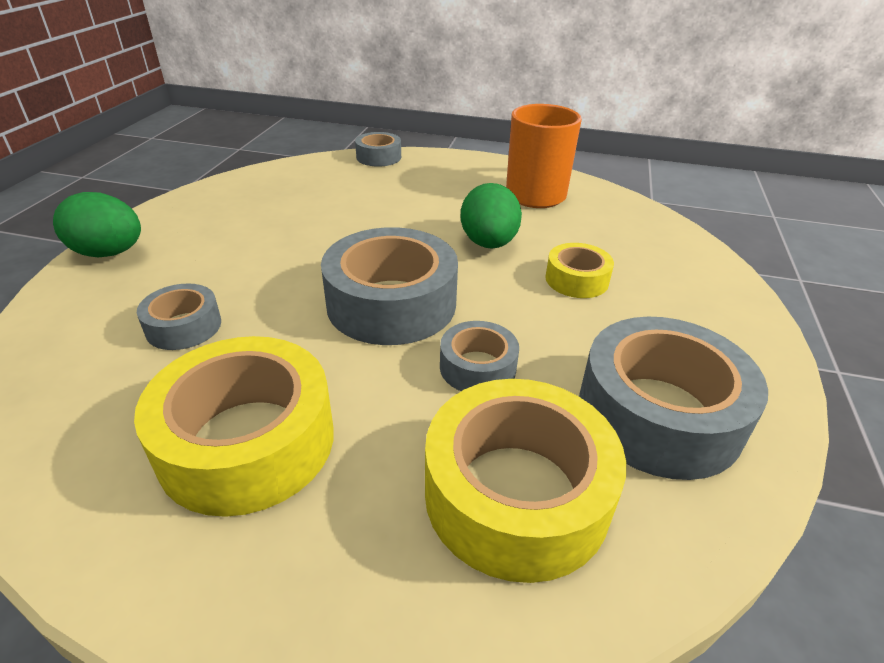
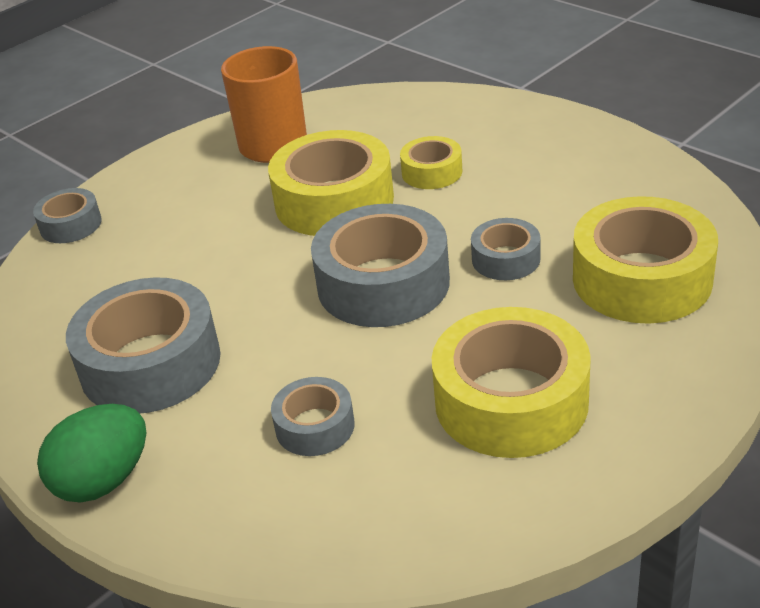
camera: 55 degrees left, 0 degrees up
green egg [461,183,522,249] -> yellow tape [268,130,394,236]
grey tape [579,317,768,480] -> grey tape moved to [66,277,221,414]

